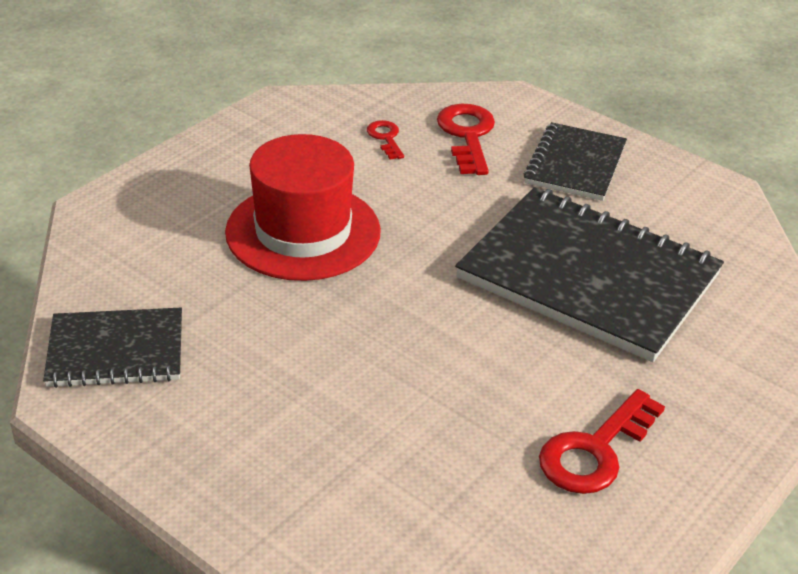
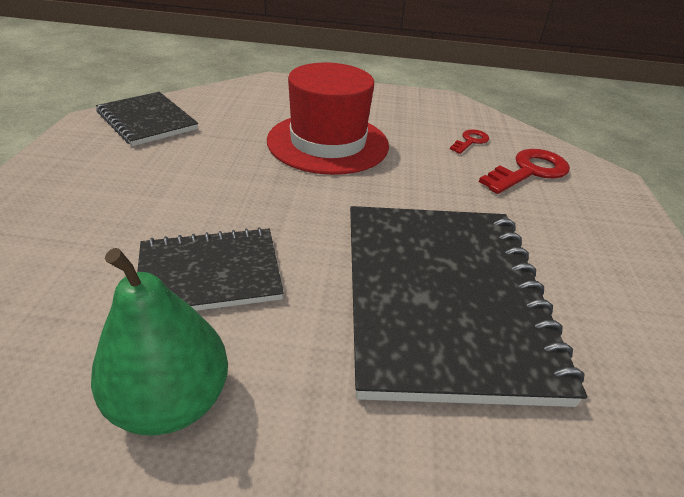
camera: 55 degrees right, 0 degrees up
black notebook [524,122,627,201] -> black notebook moved to [137,227,284,311]
red key [539,389,665,494] -> green pear [91,248,228,435]

